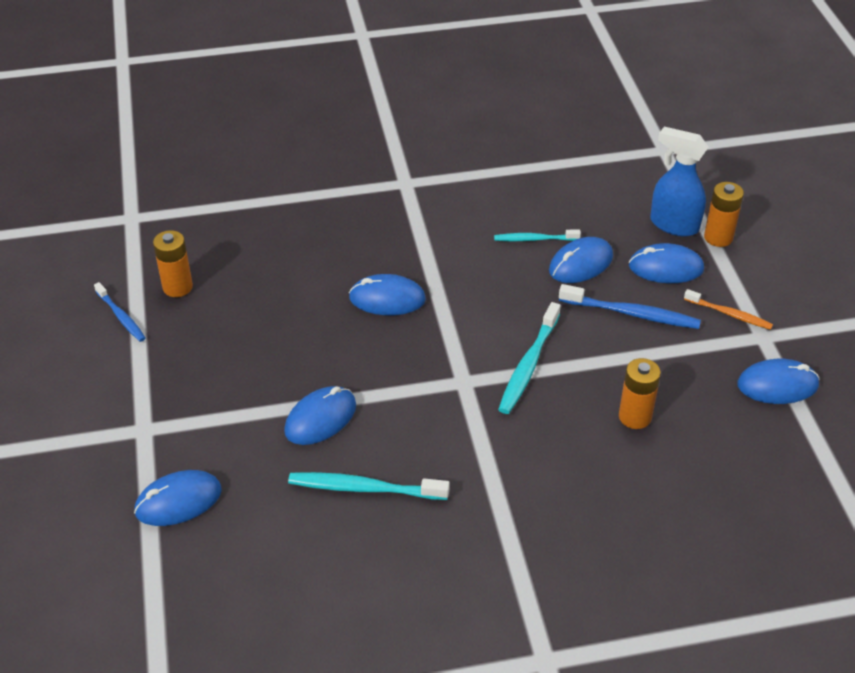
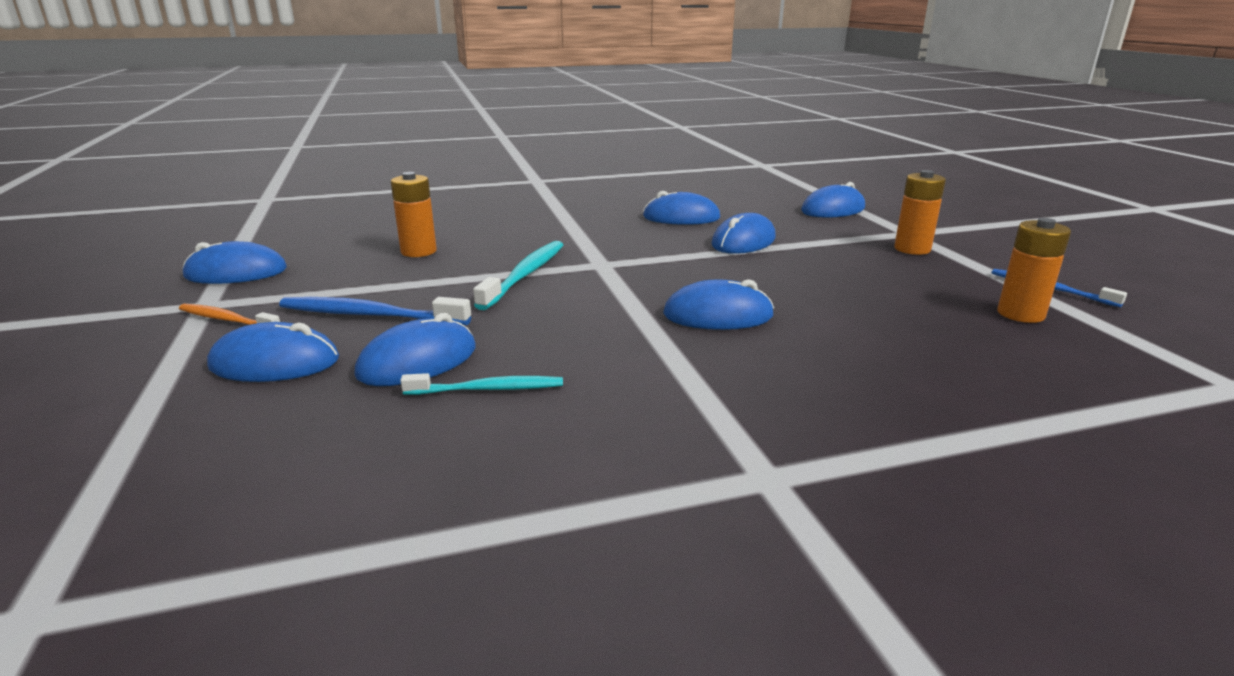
camera: 175 degrees right, 20 degrees down
turquoise toothbrush [288,472,450,500] -> blue mouse [643,191,720,225]
blue spray bottle [650,127,708,236] -> none
orange battery [704,182,744,247] -> orange battery moved to [894,170,946,255]

